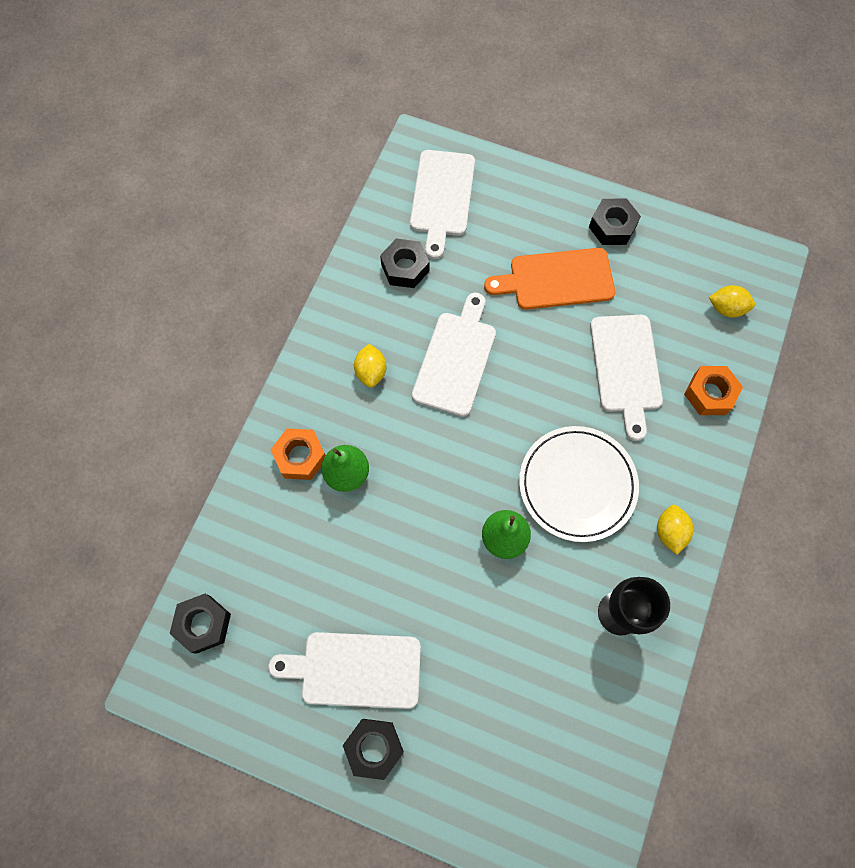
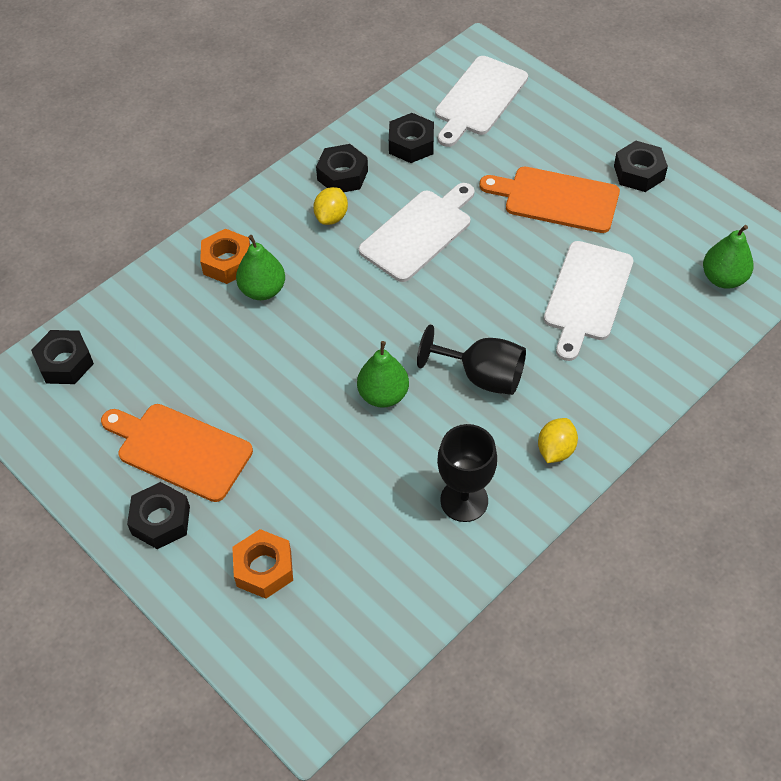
camera: 25 degrees right, 15 degrees down
white cutting board [268,632,421,709] -> orange cutting board [101,404,253,502]
white plate [519,426,639,542] -> black goblet [417,325,526,395]
orange nut [684,366,743,415] -> orange nut moved to [232,529,293,599]
yellow lemon [709,285,755,318] -> green pear [703,225,754,289]
none -> black nut [316,144,368,192]

